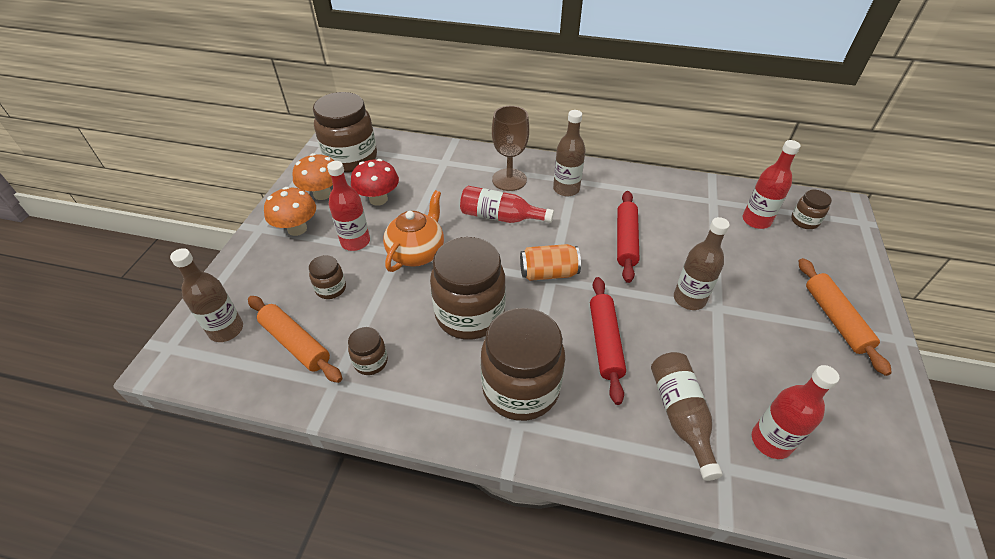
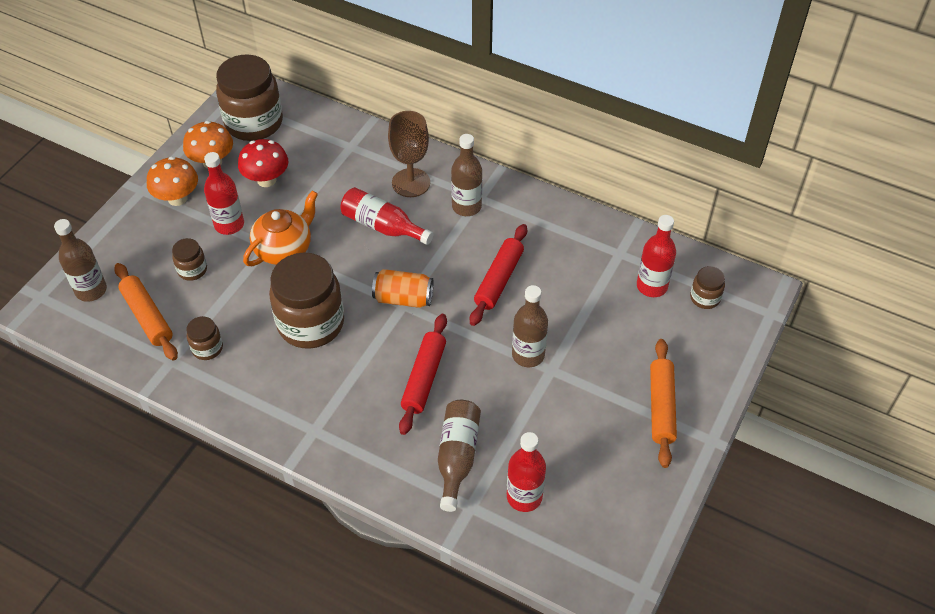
camera: 15 degrees right, 5 degrees up
brown jar [481,308,565,421] -> none

